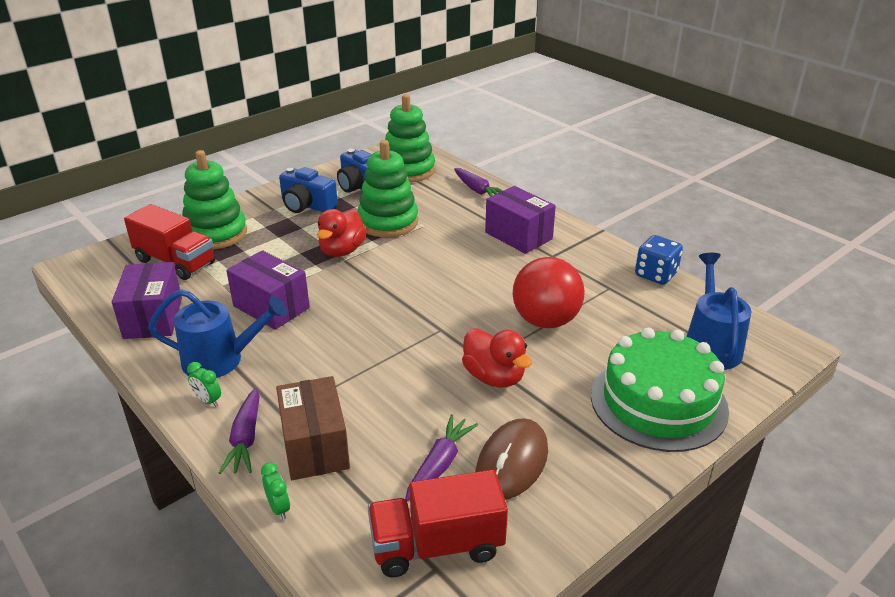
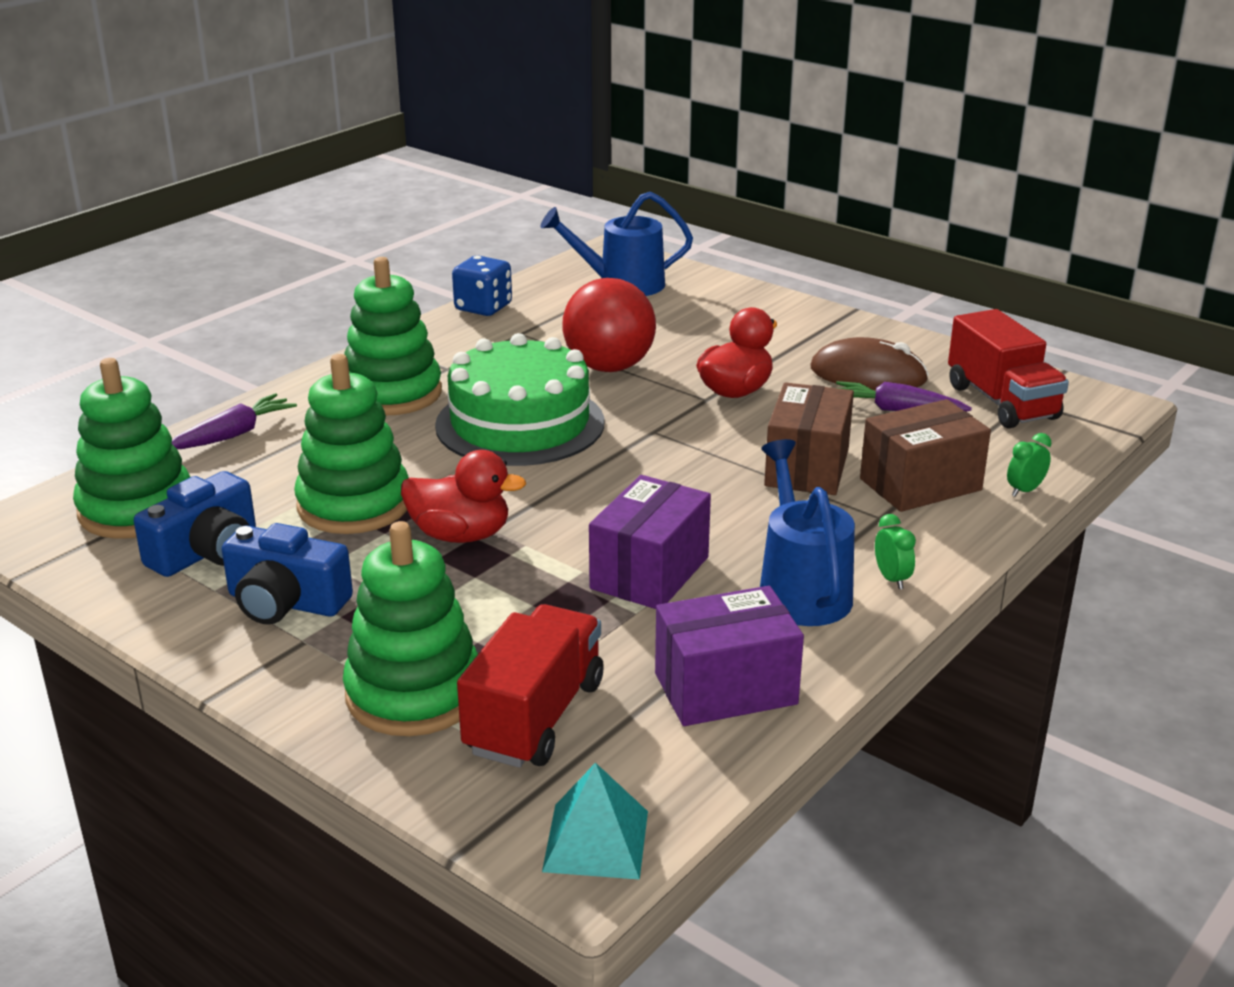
camera: 100 degrees left, 5 degrees down
green clock [187,362,221,407] -> green clock turned 45 degrees counterclockwise [875,514,916,589]
purple carrot [219,388,260,474] -> none
blue camera [279,167,338,213] -> blue camera turned 90 degrees clockwise [222,523,353,625]
purple box [485,186,556,254] -> green stacking toy [344,257,442,415]
green cake [591,327,729,452] -> green cake moved to [435,333,604,466]
none -> turquoise pyramid [542,763,648,880]
none -> brown box [764,382,854,495]

